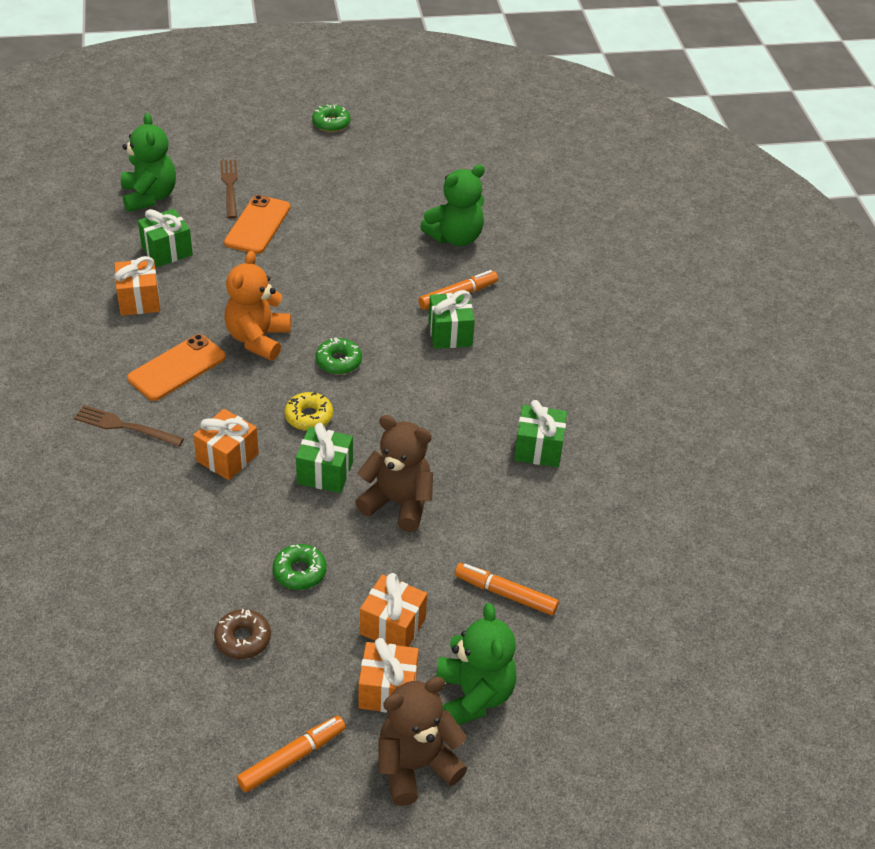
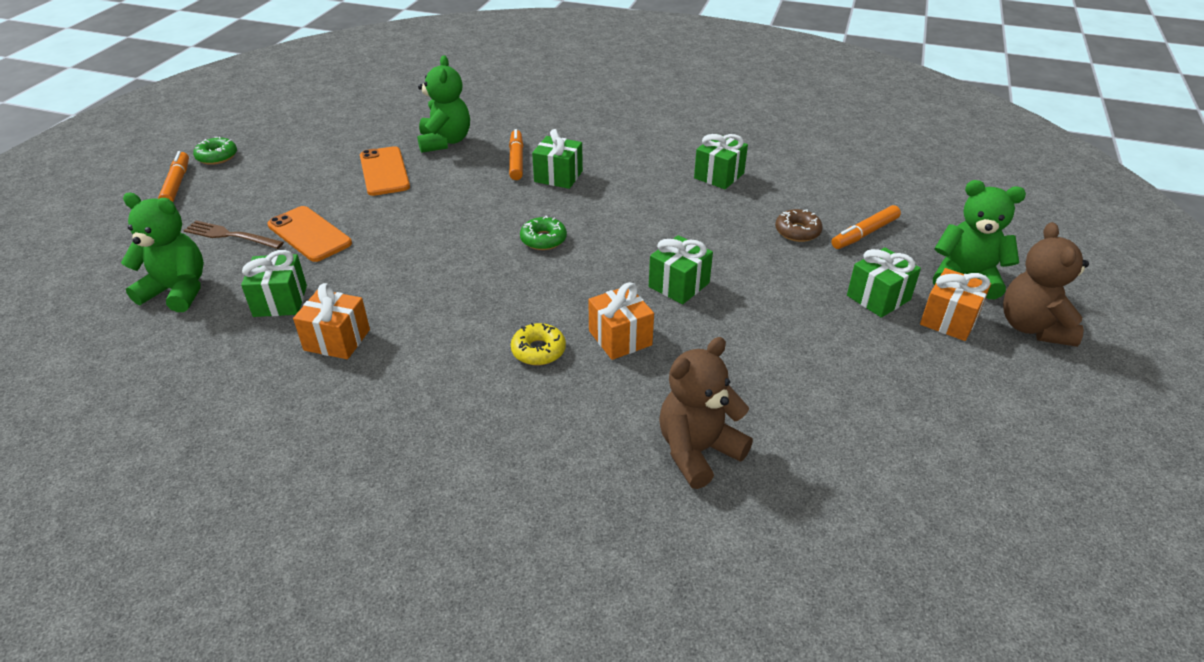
camera: 60 degrees left, 5 degrees down
brown fork [74,405,184,447] -> none
orange phone [127,334,226,401] -> orange phone moved to [360,146,410,196]
brown donut [214,609,271,659] -> brown donut moved to [775,209,823,242]
orange teddy bear [225,251,291,360] -> none
orange marker [237,716,346,792] -> orange marker moved to [158,151,189,202]
green donut [273,544,327,590] -> none
yellow donut [284,392,333,431] -> yellow donut moved to [511,323,566,365]
brown teddy bear [355,415,433,532] -> brown teddy bear moved to [659,337,753,489]
orange gift [360,573,427,647] -> green gift [847,247,921,318]

